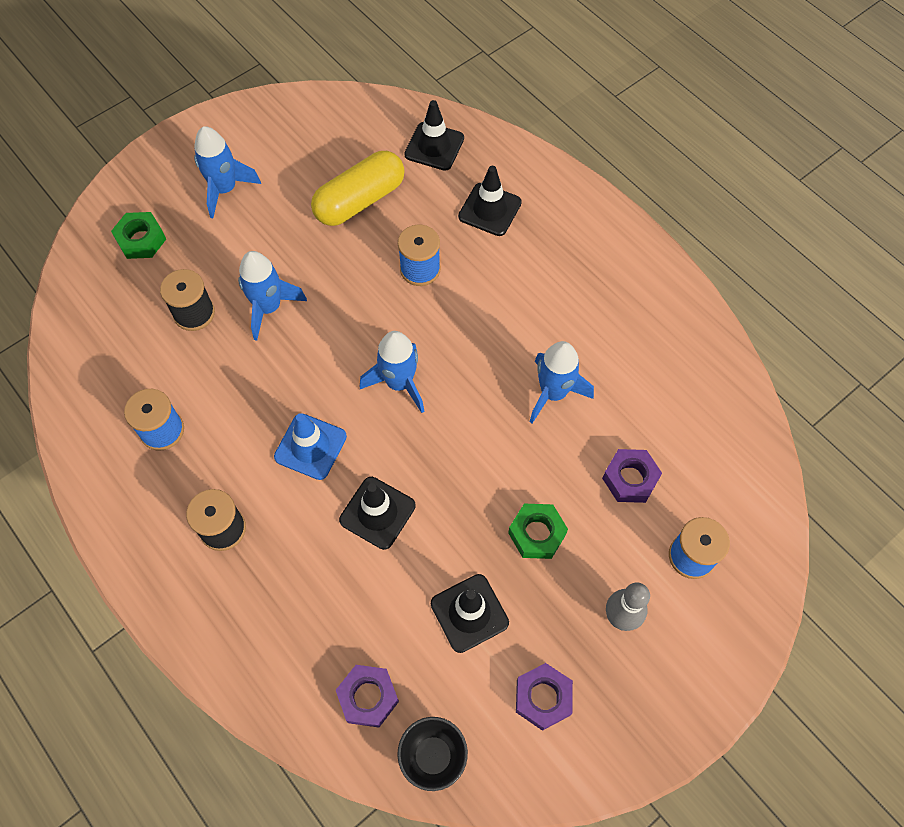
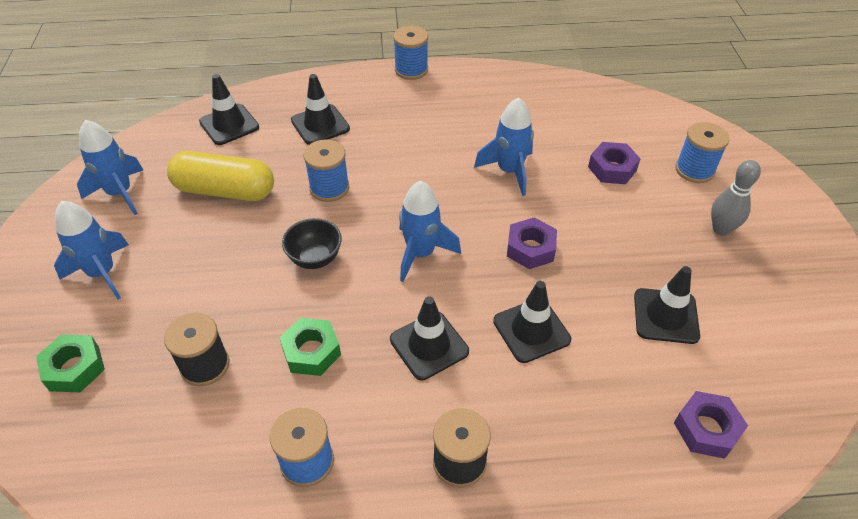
camera: 55 degrees left, 15 degrees down
blue rocket [238,251,307,341] -> blue rocket moved to [77,120,143,215]
blue traffic cone [274,413,347,480] -> black traffic cone [390,296,469,380]
yellow capsule [311,151,405,226] -> yellow capsule turned 75 degrees counterclockwise [167,151,274,201]
black bowl [397,717,468,791] -> black bowl moved to [282,218,342,269]
green nut [508,504,568,559] -> green nut moved to [279,318,341,376]
purple nut [516,663,573,731] -> purple nut moved to [507,217,557,269]
none -> blue spool [393,26,428,80]

